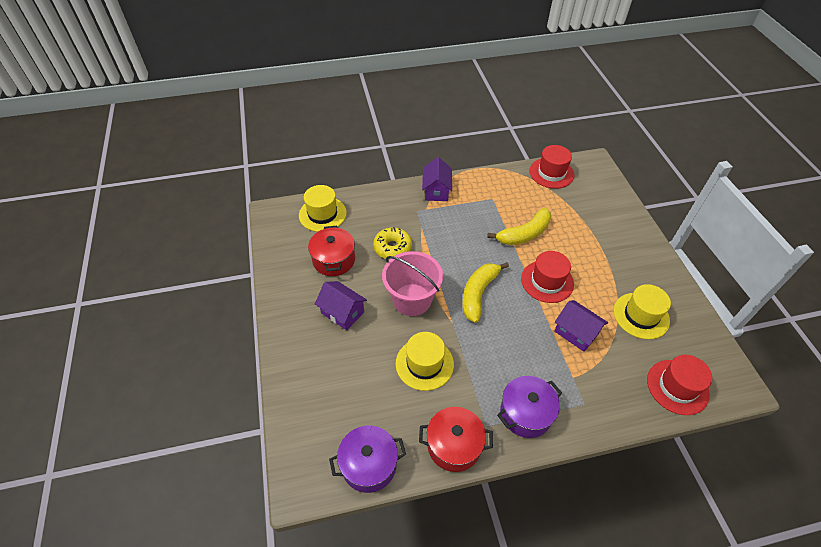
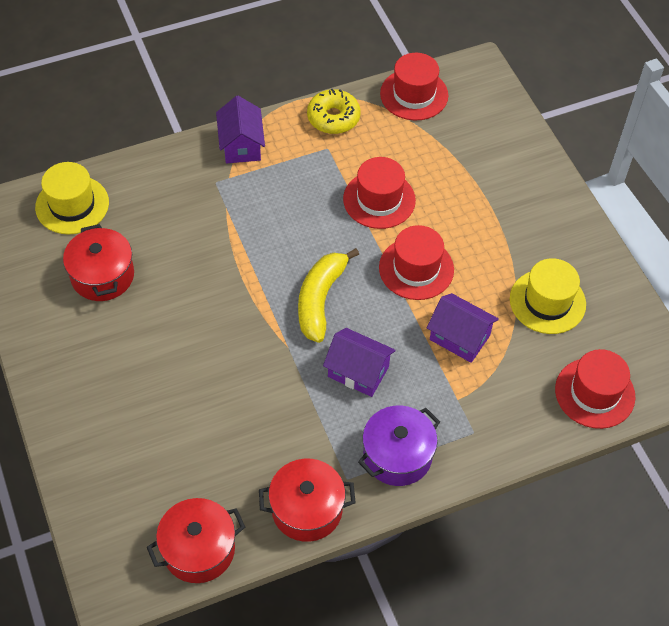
camera: 10 degrees left, 5 degrees up
purple house [315,281,367,330] -> purple house moved to [323,328,396,397]
purple pot [329,426,406,493] -> red pot [147,498,245,583]
yellow donut [373,227,412,260] -> yellow donut moved to [307,89,361,134]
pink bucket [382,251,443,316] -> none
yellow hat [396,332,454,391] -> none
yellow banana [487,208,551,245] -> red hat [343,157,416,229]

